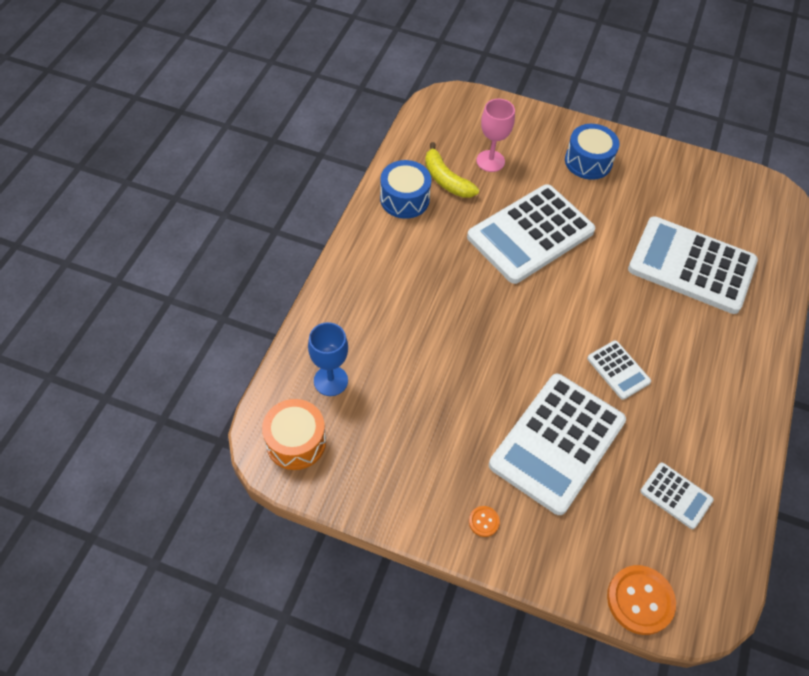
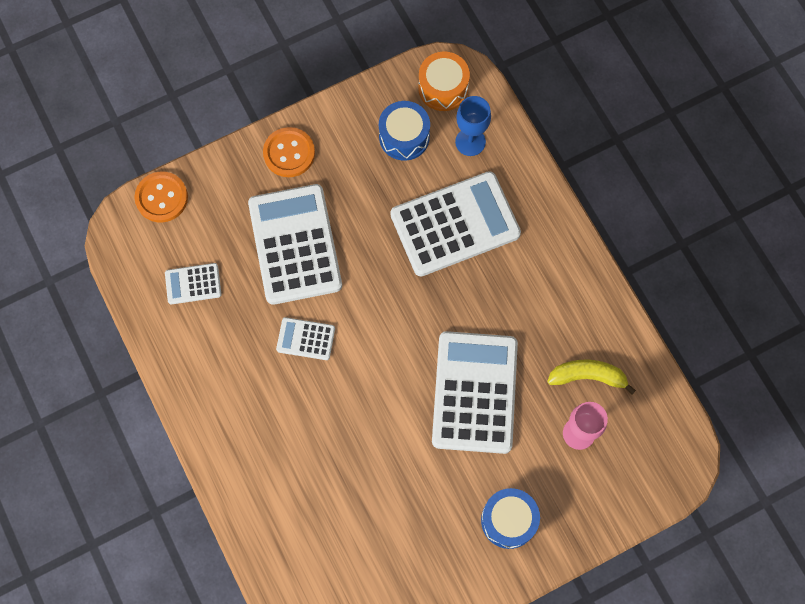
camera: 135 degrees right, 15 degrees up
blue drum [380,160,432,219] -> blue drum moved to [379,101,430,161]
orange button [469,506,500,537] -> orange button [263,127,315,177], size x2.07
white calculator [628,216,758,314] -> white calculator moved to [390,171,521,276]

